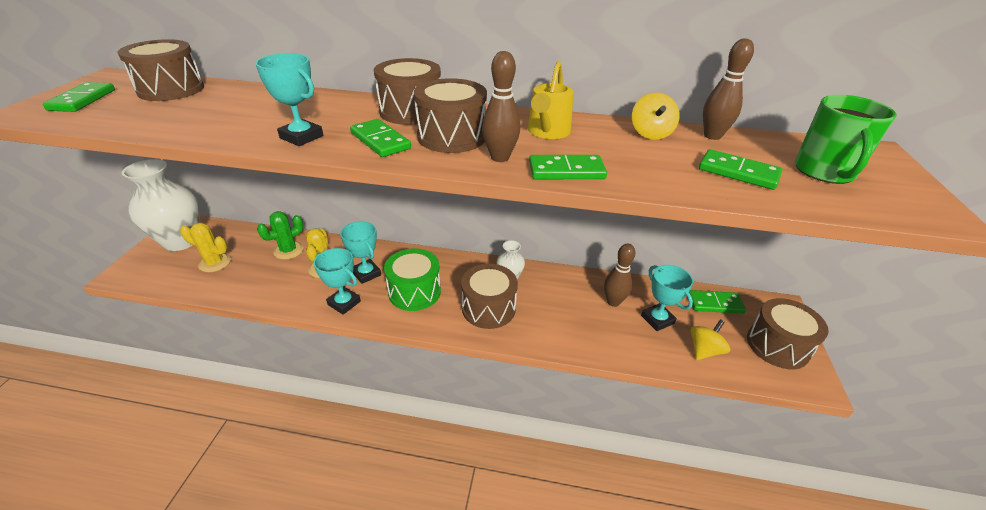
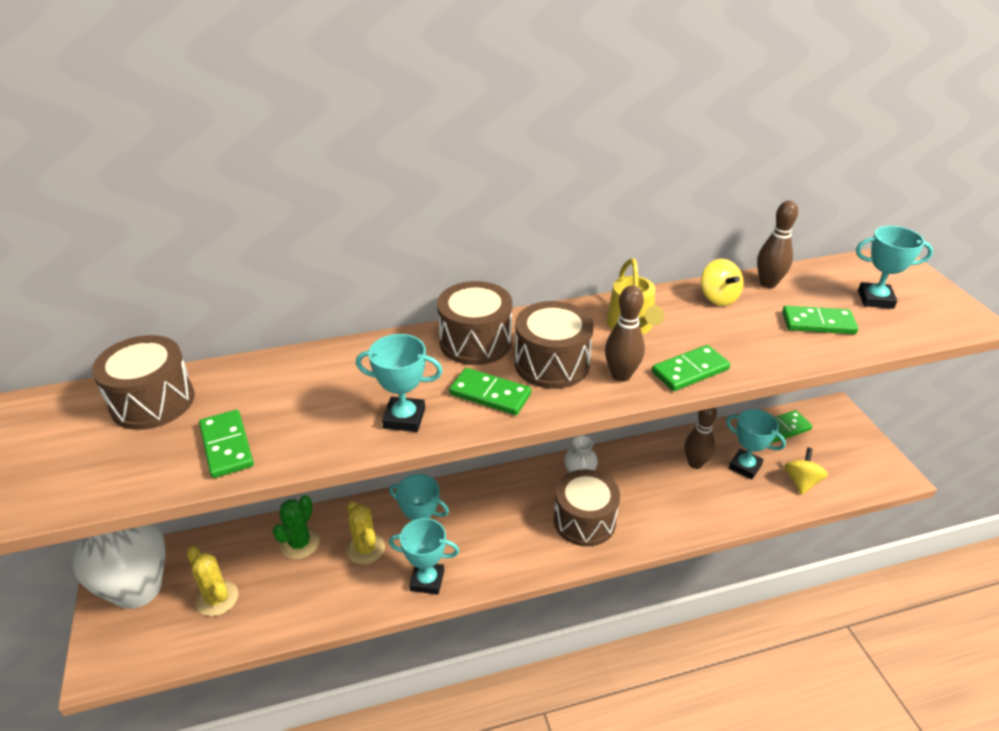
camera: 25 degrees left, 0 degrees up
green domino [43,82,115,112] -> green domino moved to [199,410,254,478]
yellow cactus [180,223,231,272] -> yellow cactus turned 60 degrees clockwise [186,546,239,616]
green drum [384,249,441,311] -> none
brown drum [747,298,829,369] -> none
green mug [795,95,897,184] -> turquoise trophy [856,226,933,309]

